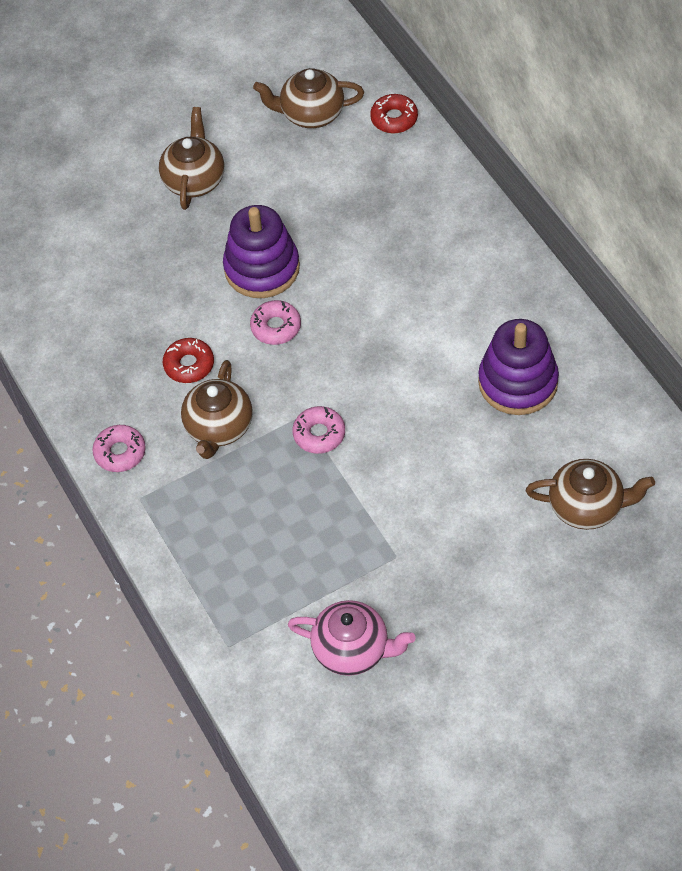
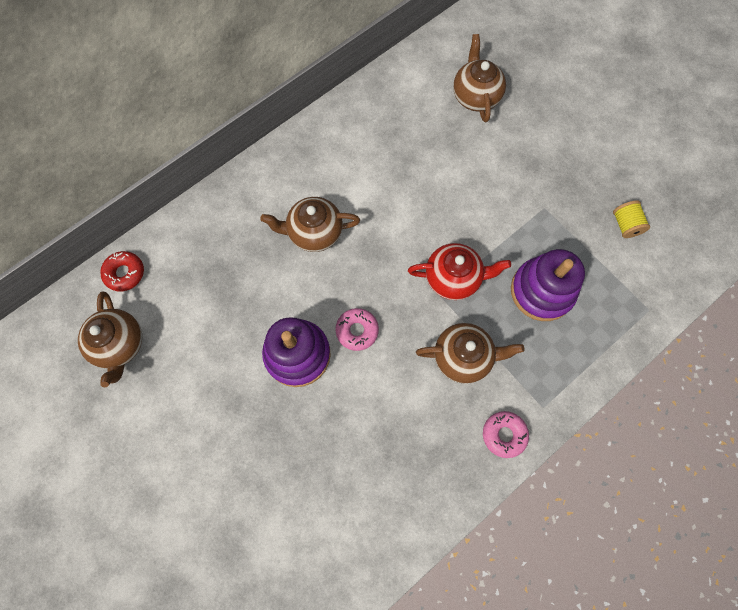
camera: 105 degrees left, 15 degrees up
brown teapot [159,107,224,210] -> brown teapot moved to [260,197,360,252]
red donut [163,338,214,383] -> none
pink teapot [288,600,416,676] -> yellow spool [613,200,650,238]
pink donut [293,406,345,454] -> red teapot [408,243,511,300]
purple stacking toy [478,319,559,415] -> purple stacking toy moved to [511,249,585,321]

